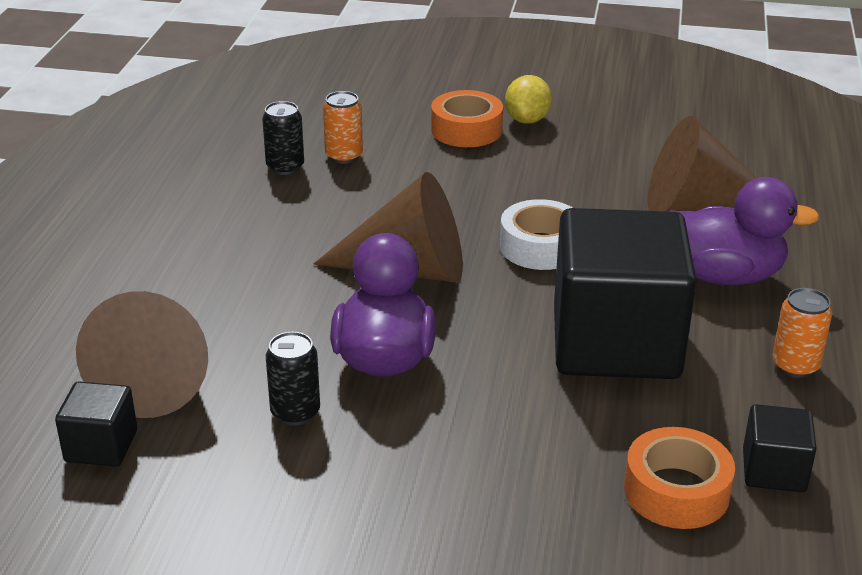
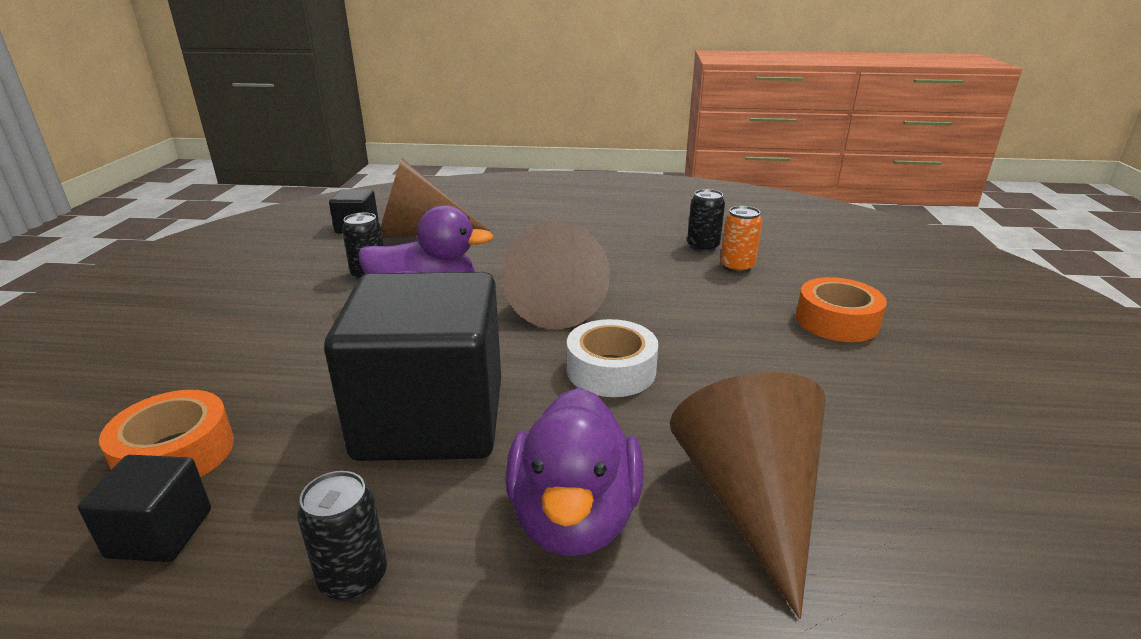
camera: 85 degrees right, 5 degrees down
yellow lemon [505,75,552,124] -> none
orange can [773,288,832,378] -> black can [297,471,387,601]

